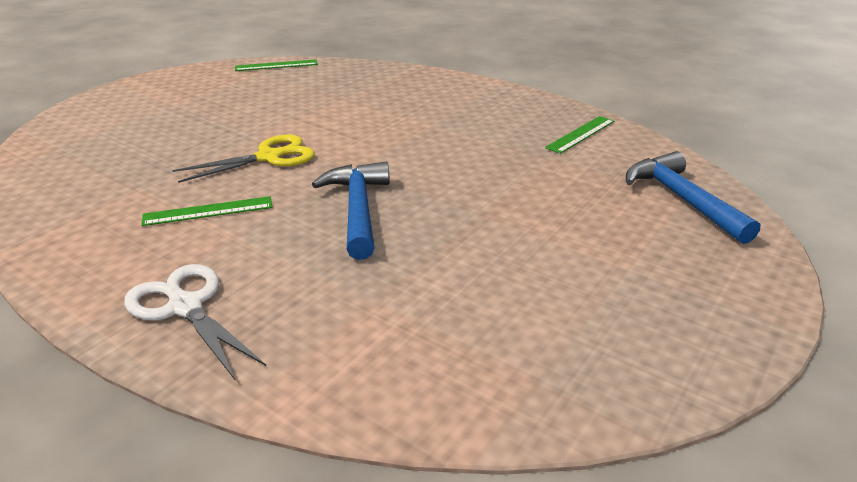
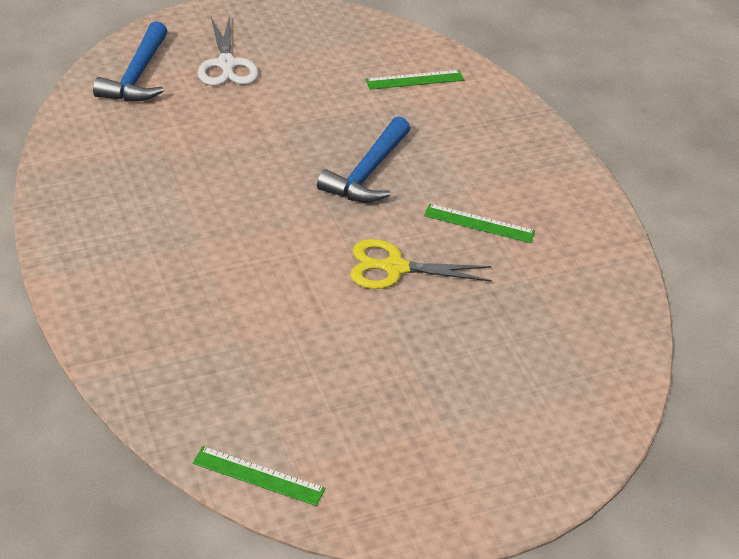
camera: 150 degrees left, 10 degrees up
white scissors [124,264,266,380] -> white scissors moved to [198,15,258,86]
green ruler [545,116,614,154] -> green ruler moved to [366,70,464,90]

